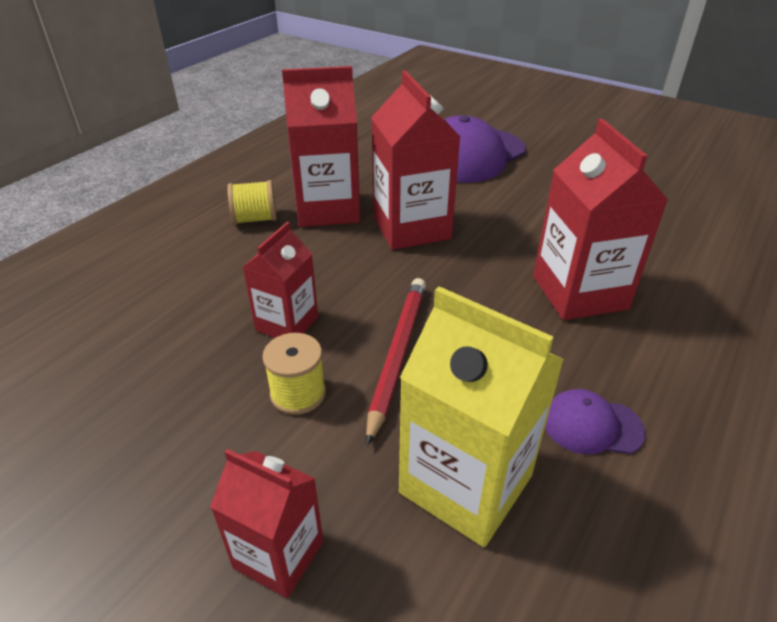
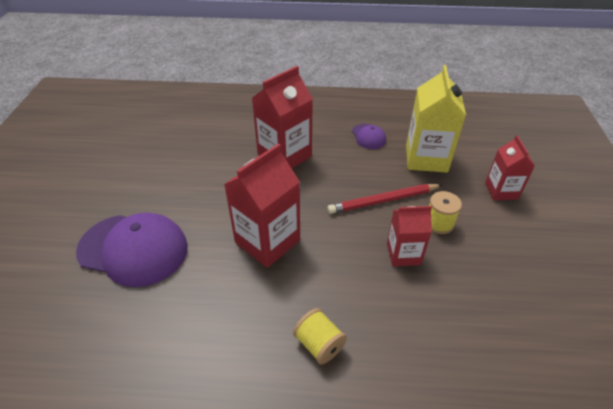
camera: 120 degrees left, 5 degrees up
red carton [282,66,360,227] -> none

